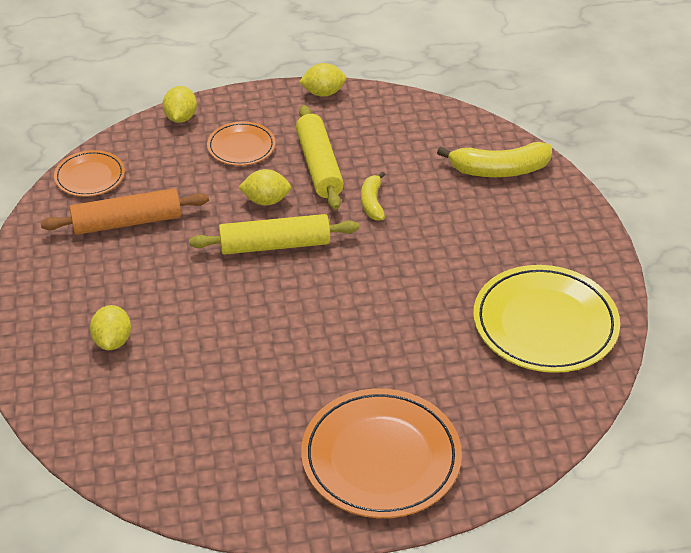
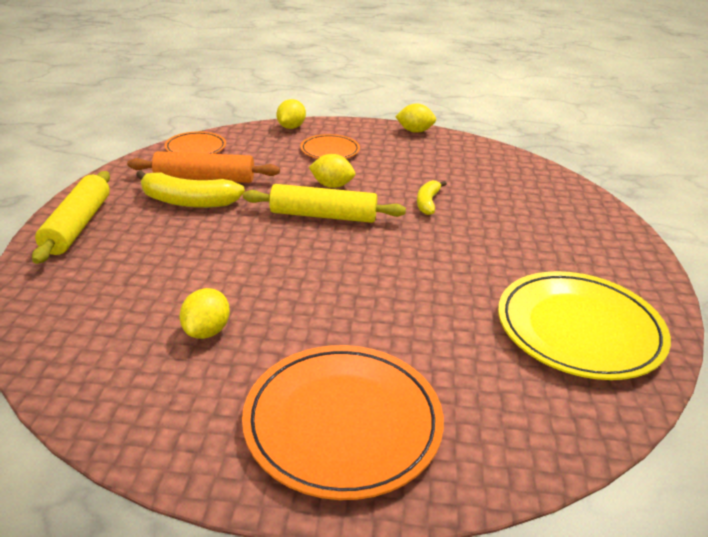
camera: 15 degrees right, 10 degrees down
yellow lemon [90,305,131,350] -> yellow lemon moved to [180,288,230,339]
yellow rolling pin [296,105,344,210] -> yellow rolling pin moved to [32,171,110,264]
yellow banana [437,142,552,177] -> yellow banana moved to [136,170,245,208]

